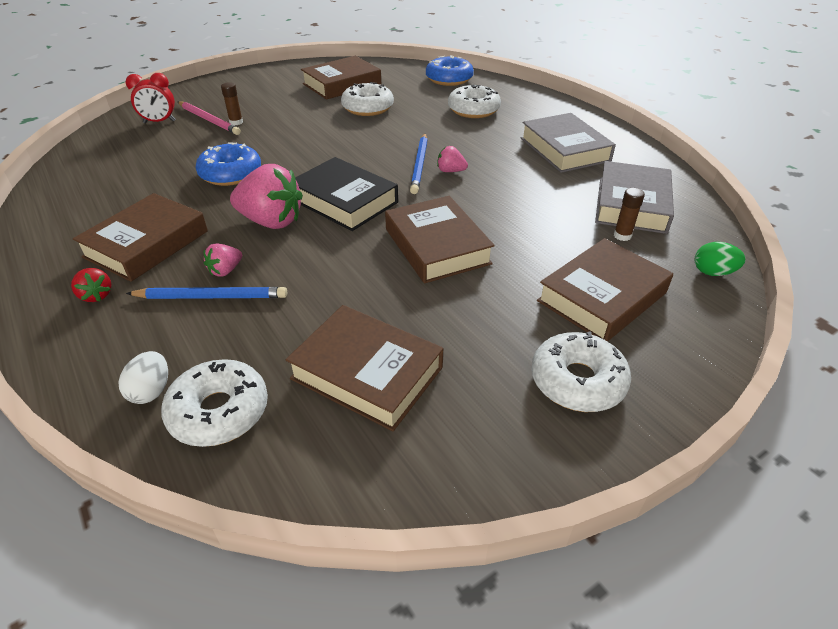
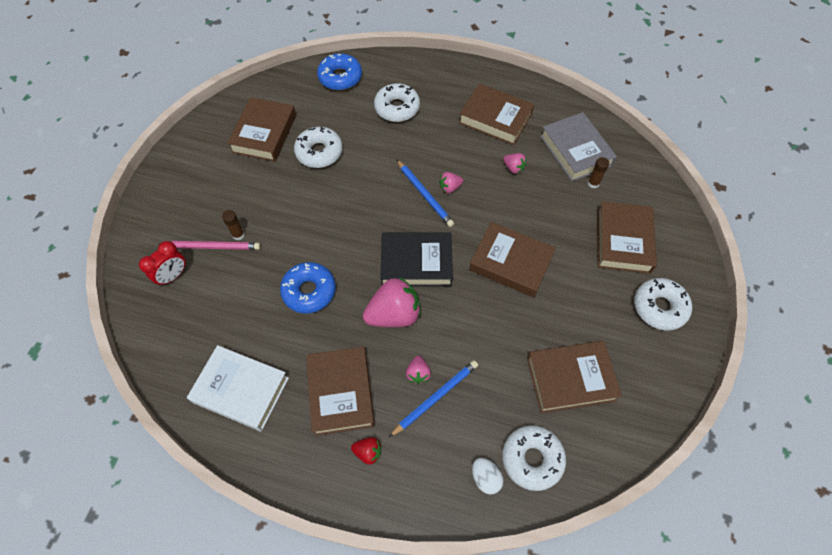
camera: 40 degrees left, 20 degrees up
grey book [521,113,616,173] -> brown book [459,83,534,145]
green egg [695,242,746,276] -> none
none -> white book [187,345,289,431]
none -> pink strawberry [503,153,527,174]

